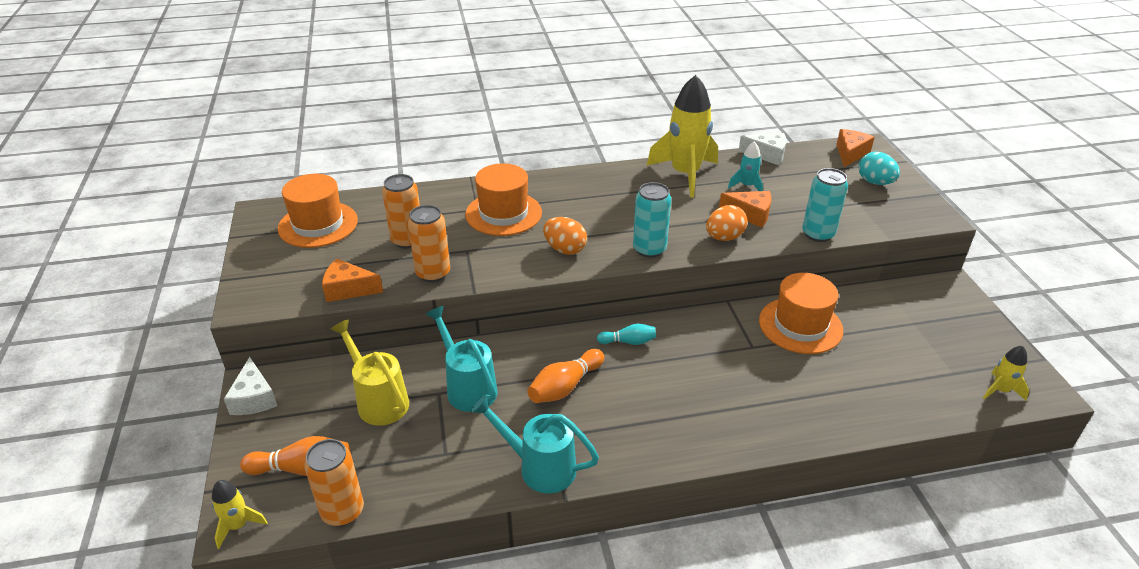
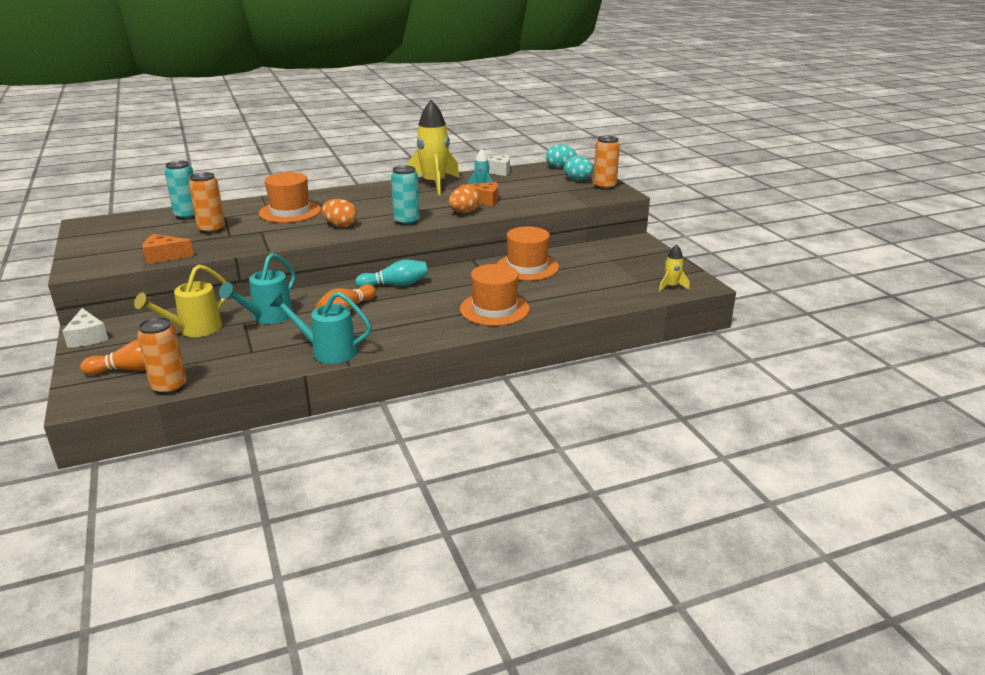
camera: 10 degrees left, 10 degrees down
yellow rocket [212,480,268,549] -> none
orange hat [278,174,358,248] -> orange hat moved to [460,264,530,326]
yellow watering can [331,319,409,426] -> yellow watering can turned 90 degrees counterclockwise [134,264,226,337]
orange can [408,205,450,282] -> orange can moved to [593,136,620,190]
turquoise watering can [425,306,497,412] -> turquoise watering can turned 105 degrees counterclockwise [219,253,295,324]
turquoise bowling pin [597,324,656,345] -> turquoise bowling pin [355,259,428,288], size x1.57
turquoise can [802,168,848,242] -> turquoise can moved to [165,161,195,220]
orange cheese [836,129,875,167] -> turquoise egg [546,144,577,168]

